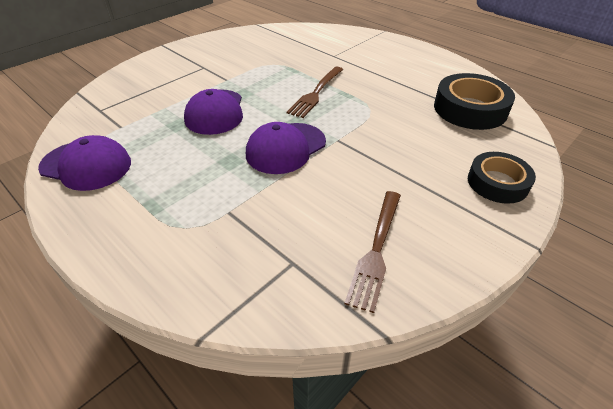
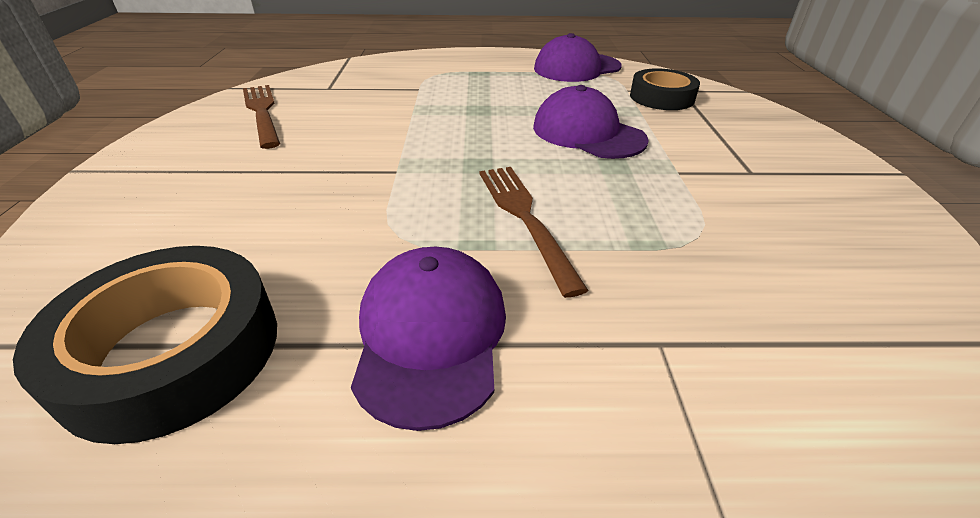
camera: 135 degrees right, 5 degrees down
purple cap [246,122,326,174] -> purple cap moved to [351,247,506,431]
black tape [468,152,536,204] -> black tape moved to [630,68,700,110]

